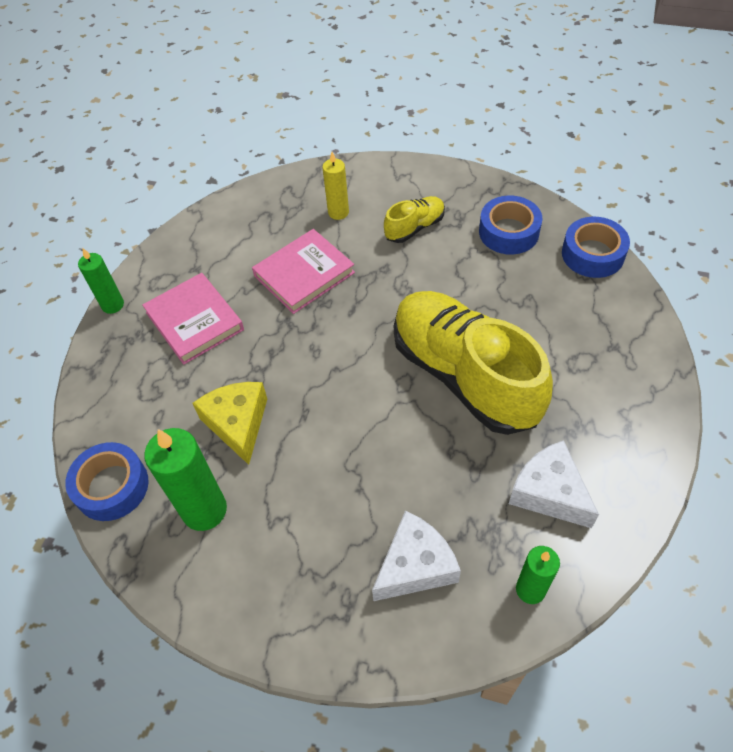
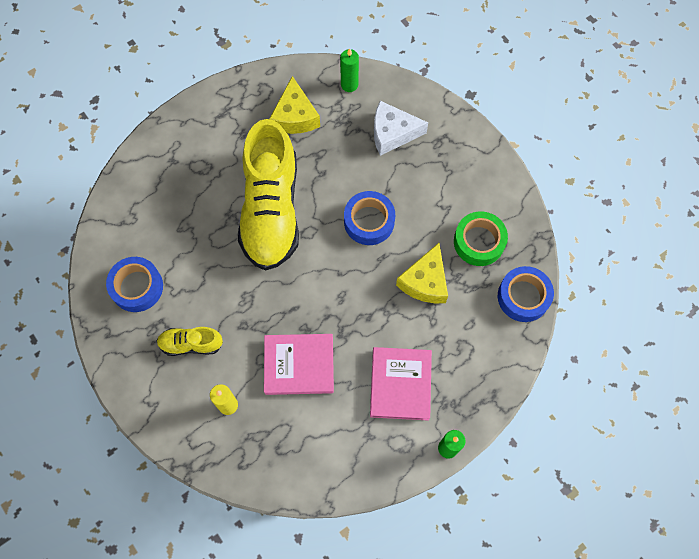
camera: 145 degrees left, 15 degrees up
green candle [144,428,227,531] -> green tape [454,211,508,266]
white cheese [509,440,599,528] -> yellow cheese [269,76,320,134]
blue tape [562,217,630,278] -> blue tape moved to [344,191,395,245]

